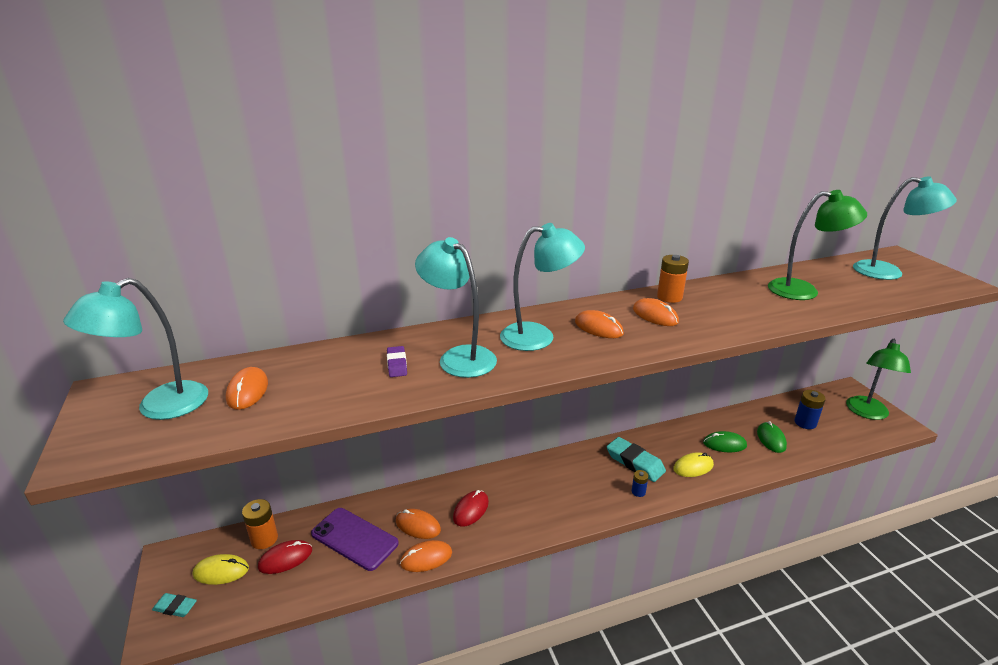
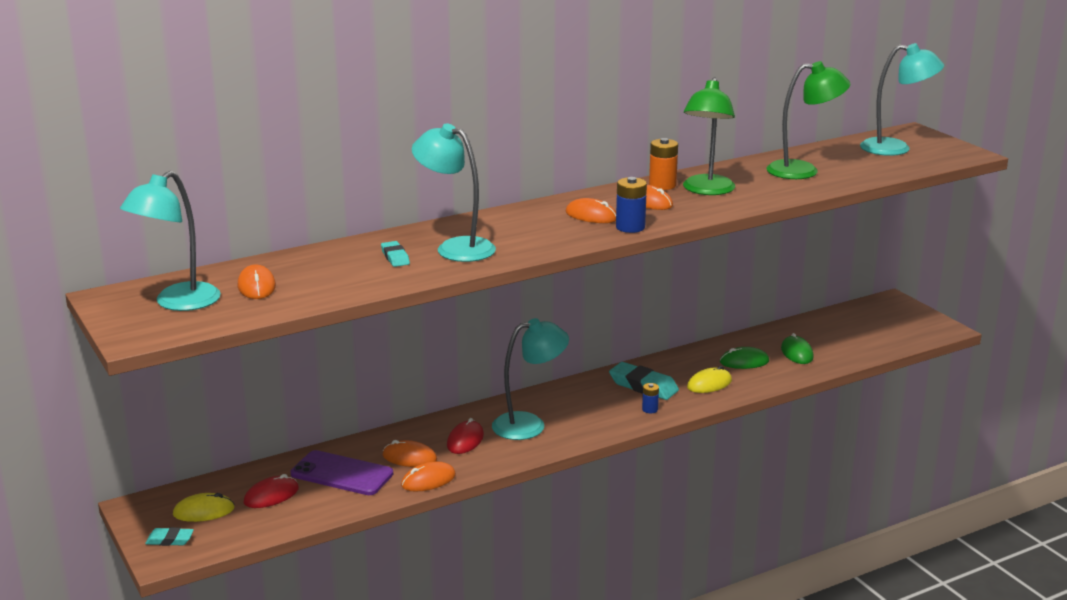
camera: 10 degrees left, 5 degrees down
orange battery [242,499,278,549] -> none
purple eraser [387,346,407,377] -> turquoise eraser [381,241,410,267]
turquoise lamp [500,223,585,351] -> turquoise lamp moved to [492,318,569,440]
blue battery [794,390,826,429] -> blue battery moved to [616,177,647,233]
green lamp [846,339,911,420] -> green lamp moved to [683,77,735,195]

